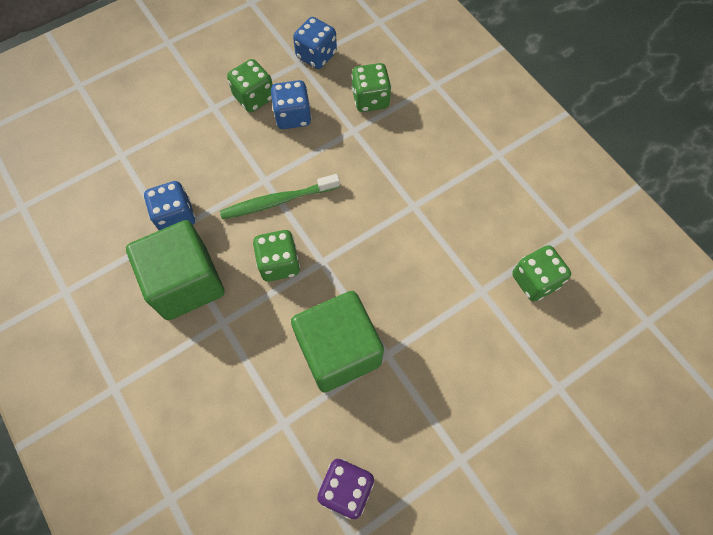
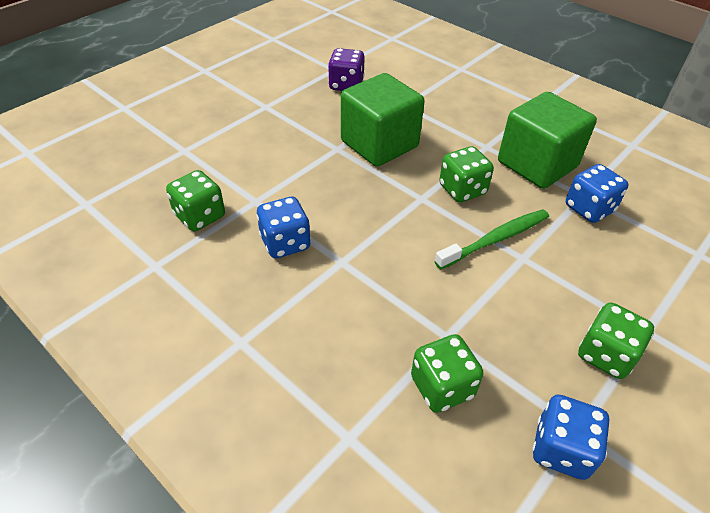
camera: 165 degrees right, 20 degrees down
blue dice [271,80,312,129] -> blue dice moved to [256,197,311,258]

